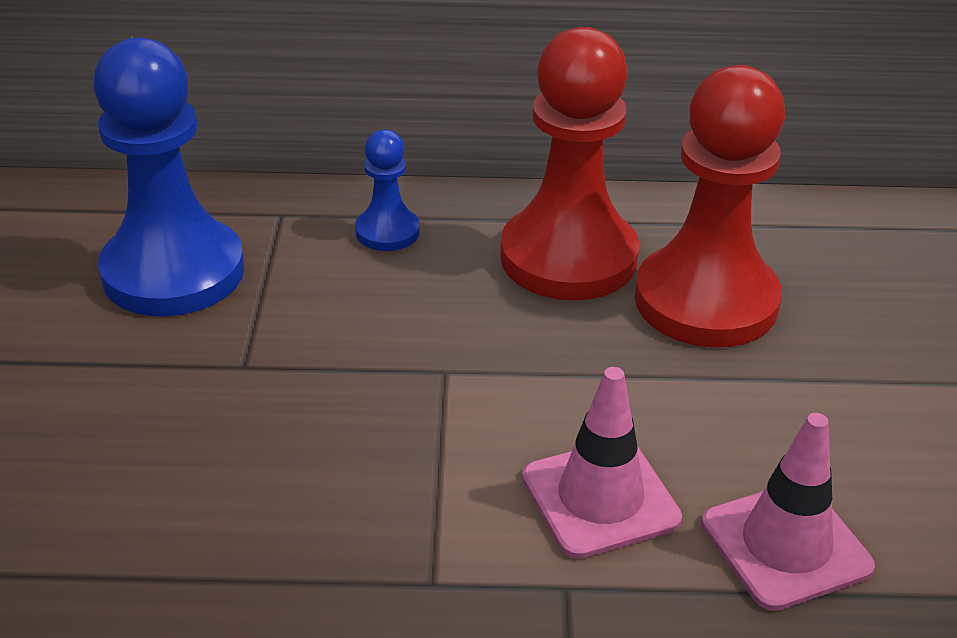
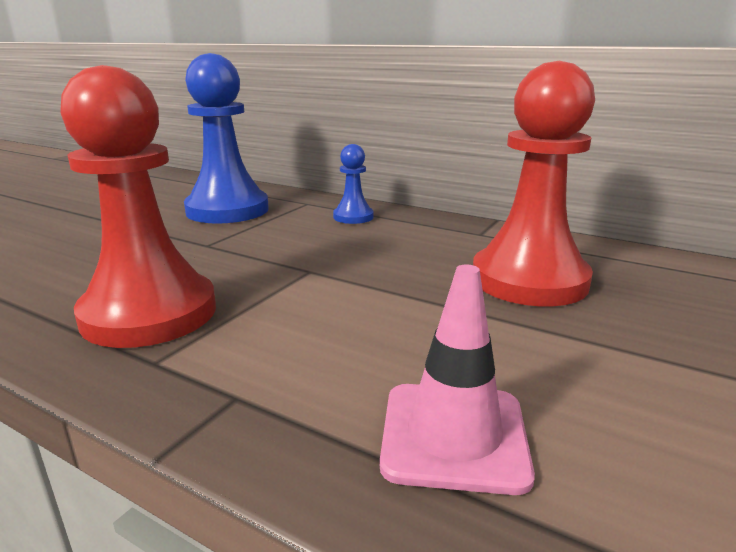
camera: 30 degrees right, 15 degrees down
red pawn [500,27,639,300] -> red pawn moved to [60,65,216,348]
pink traffic cone [522,367,682,559] -> none

